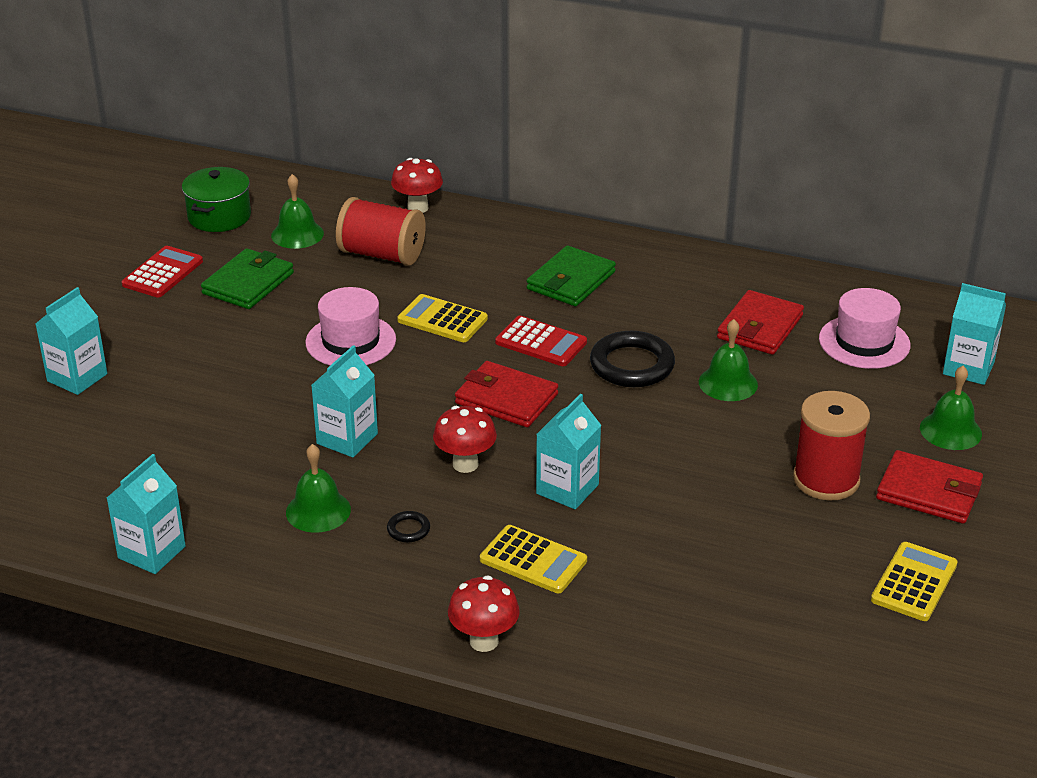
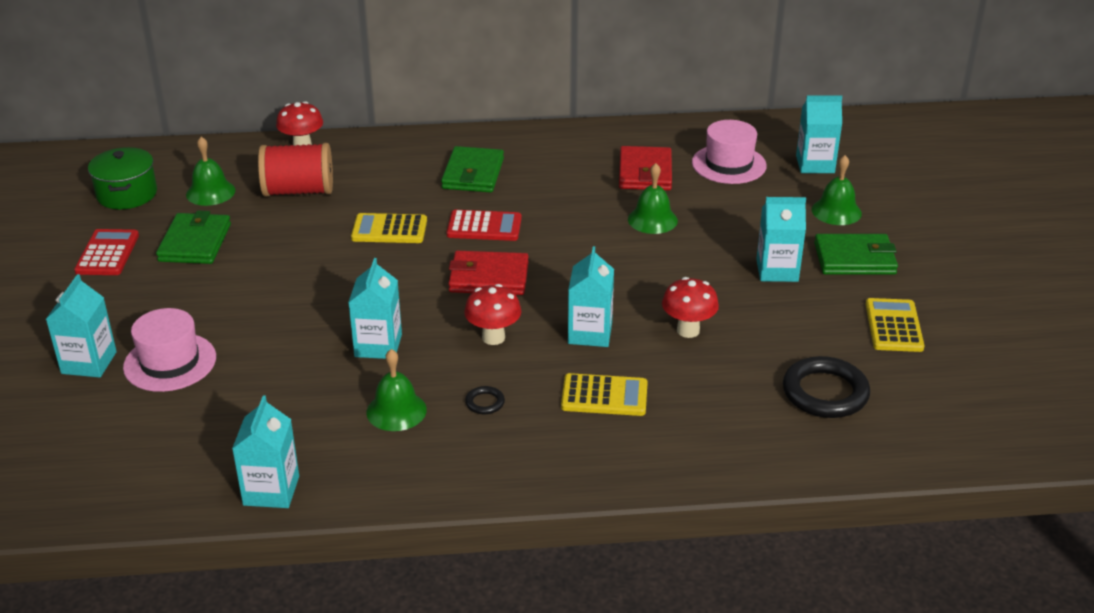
camera: 25 degrees left, 0 degrees up
pink hat [305,287,396,365] -> pink hat moved to [123,308,216,392]
red mushroom [448,575,520,652] -> red mushroom moved to [662,277,719,338]
black ring [590,331,675,387] -> black ring moved to [783,356,870,418]
red spool [793,391,870,501] -> turquoise carton [756,197,806,282]
red wallet [876,450,983,524] -> green wallet [814,234,898,275]

